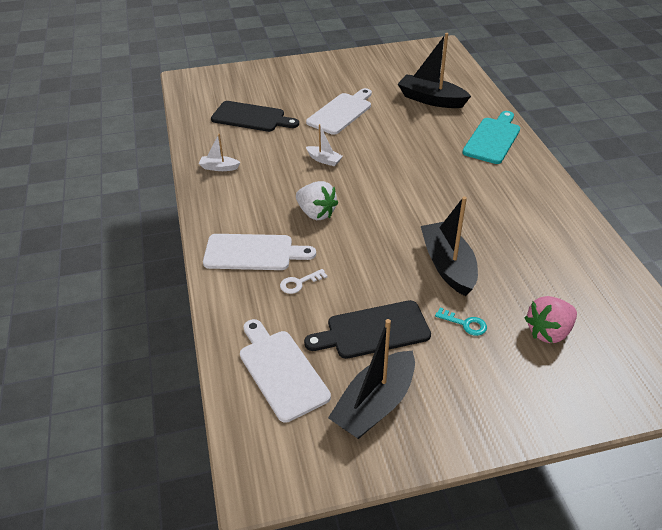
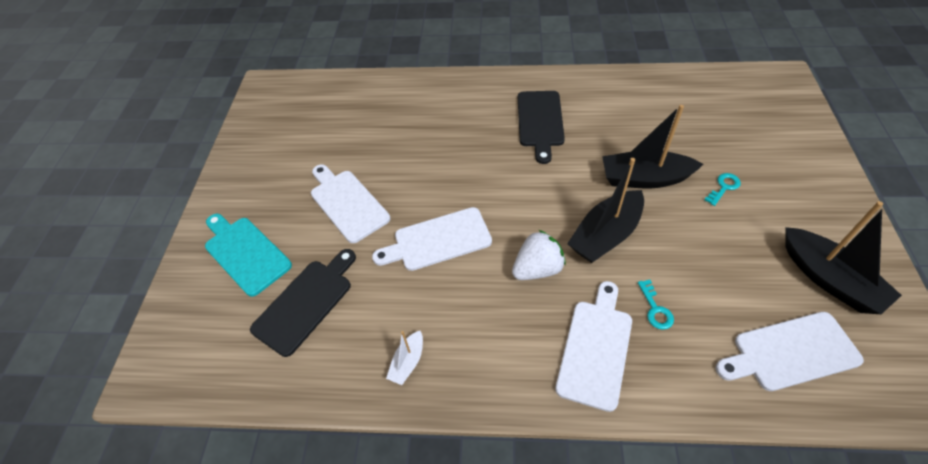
camera: 70 degrees left, 10 degrees up
white key [280,269,327,294] -> turquoise key [638,280,674,330]
black cutting board [304,300,431,359] -> black cutting board moved to [518,91,565,164]
white boat [306,124,343,166] -> white cutting board [372,207,492,271]
black boat [398,33,471,108] -> black boat moved to [567,158,644,263]
turquoise cutting board [462,111,520,164] -> turquoise cutting board moved to [205,214,292,297]
pink strawberry [525,296,577,343] -> none

